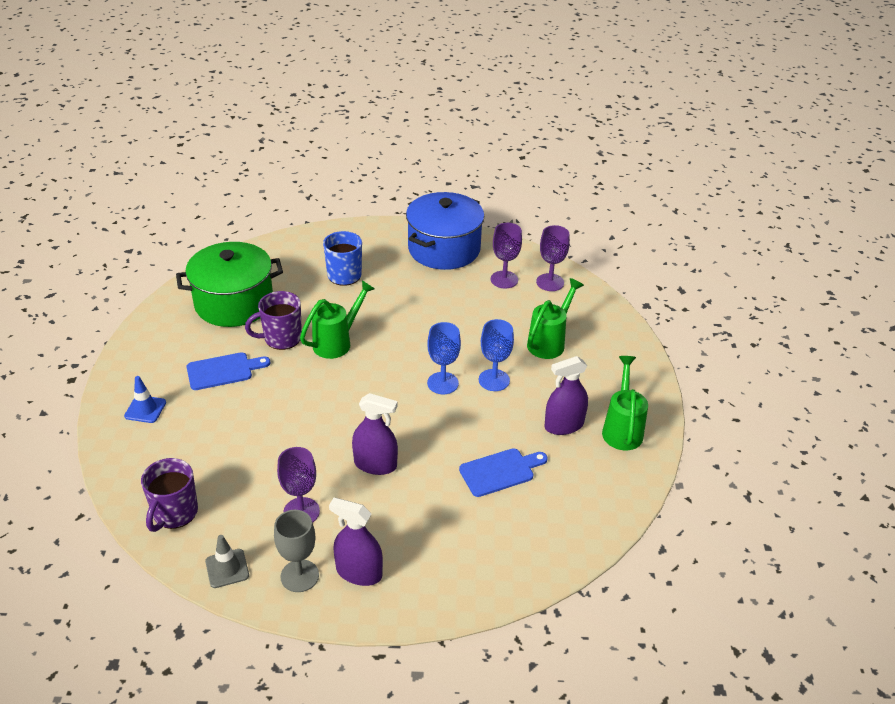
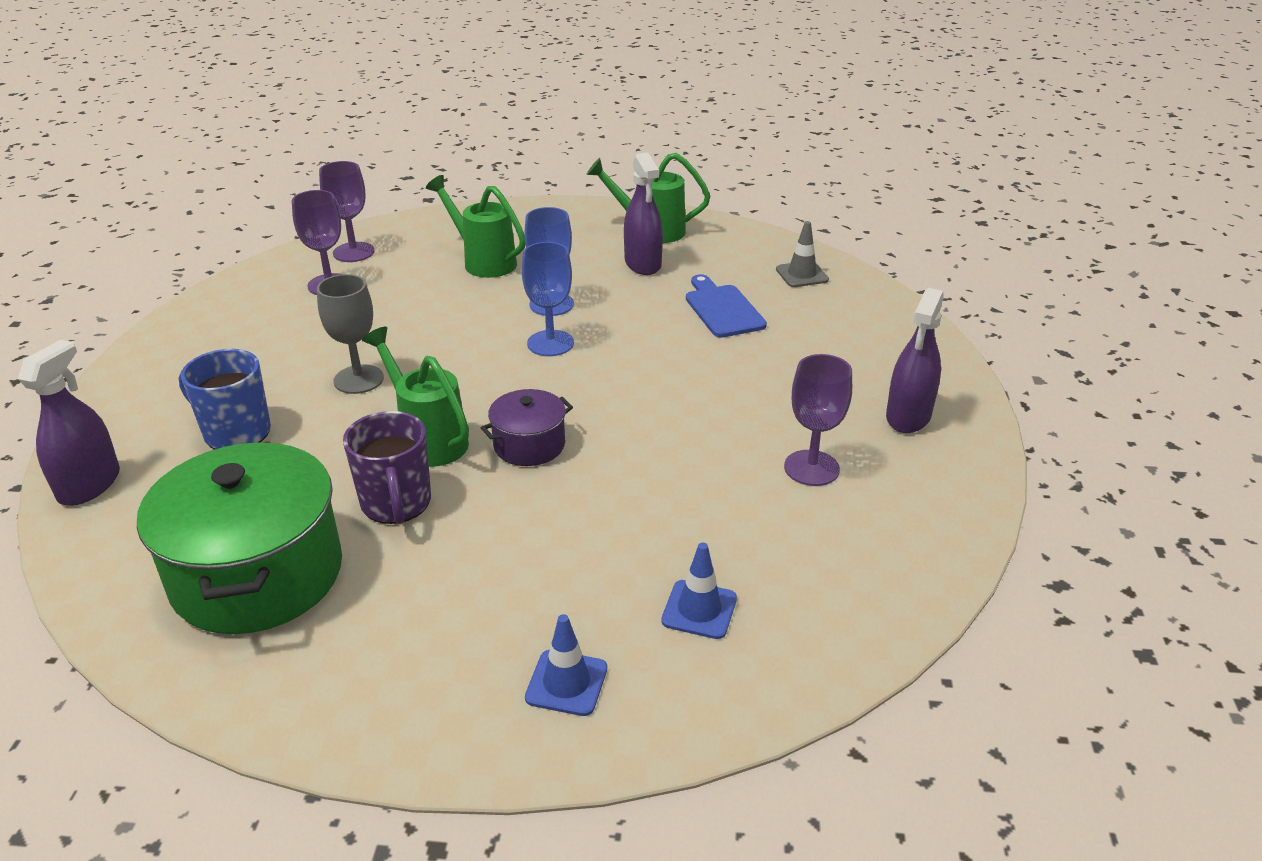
camera: 85 degrees left, 5 degrees down
purple mug [141,458,198,532] -> none
blue cutting board [186,352,270,390] -> none
grey traffic cone [205,535,249,588] -> grey traffic cone moved to [776,221,829,287]
grey goblet [274,510,319,592] -> grey goblet moved to [317,274,384,394]
purple spray bottle [352,393,398,475] -> purple spray bottle moved to [18,340,120,506]
blue pot [406,192,484,270] -> none
none -> purple pot [481,389,573,466]
none -> blue traffic cone [661,543,737,639]

